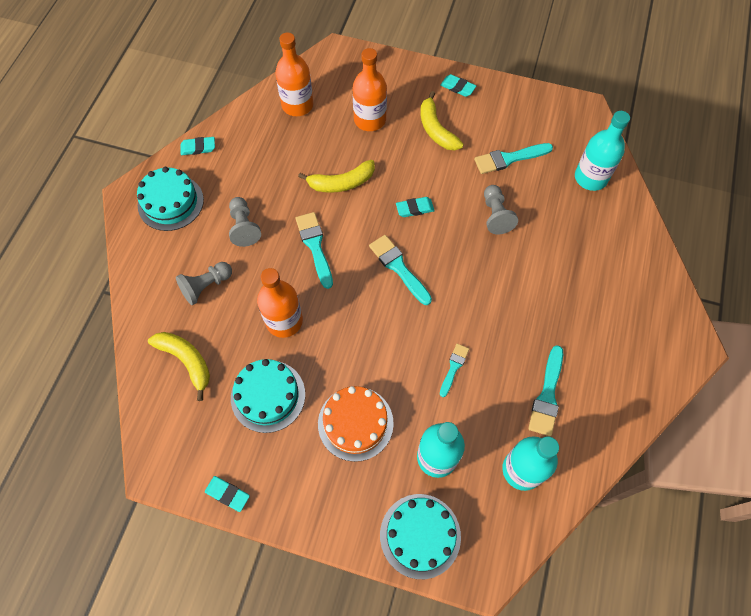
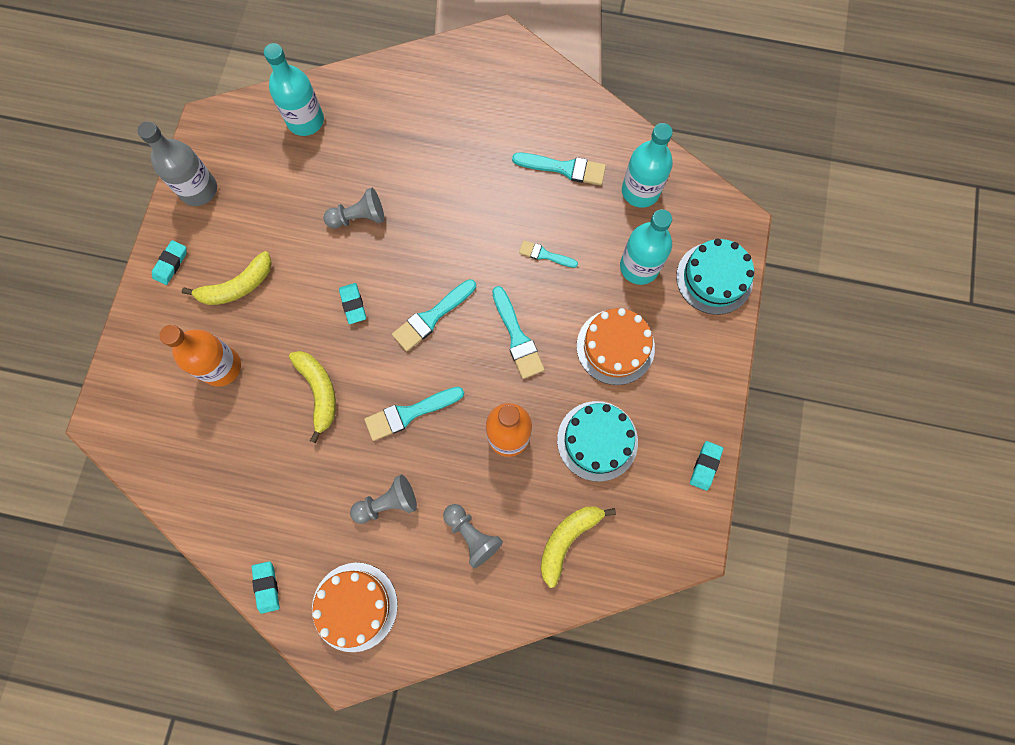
camera: 95 degrees left, 10 degrees up
turquoise cake [137,167,204,231] -> orange cake [312,563,398,652]
orange bottle [275,32,313,116] -> none
turquoise brush [474,143,553,174] -> turquoise brush moved to [492,286,545,379]
none -> grey bottle [138,121,217,206]

